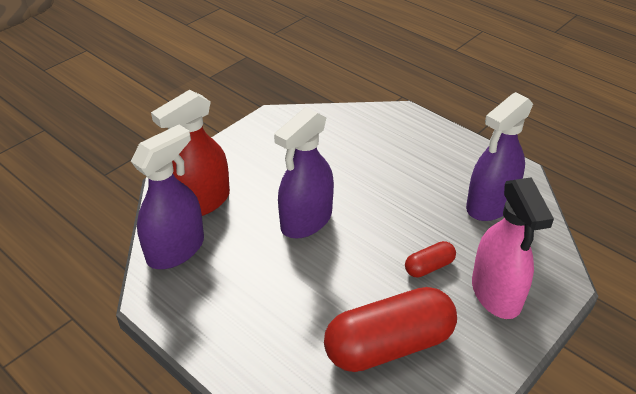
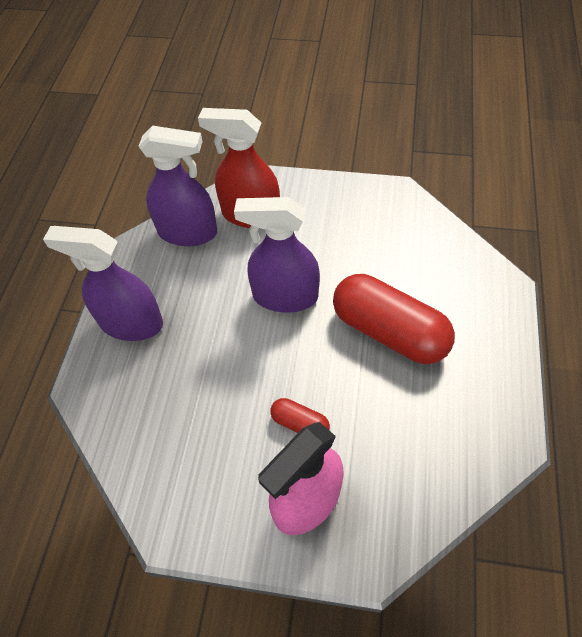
camera: 60 degrees right, 15 degrees up
red capsule [324,287,457,372] -> red capsule moved to [333,274,455,364]
purple spray bottle [466,92,533,221] -> purple spray bottle moved to [43,226,163,341]

